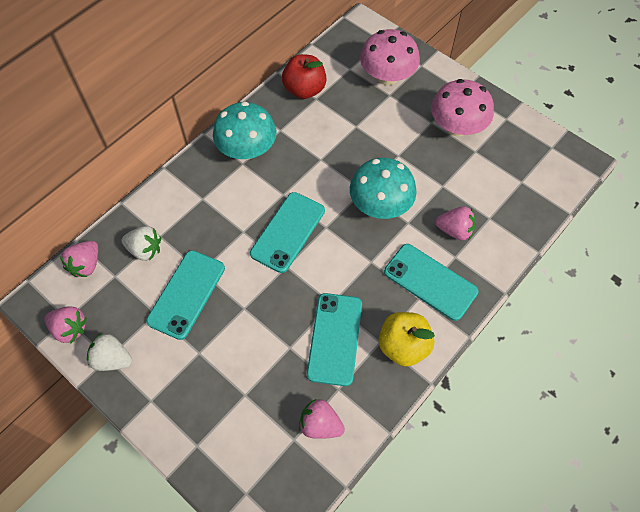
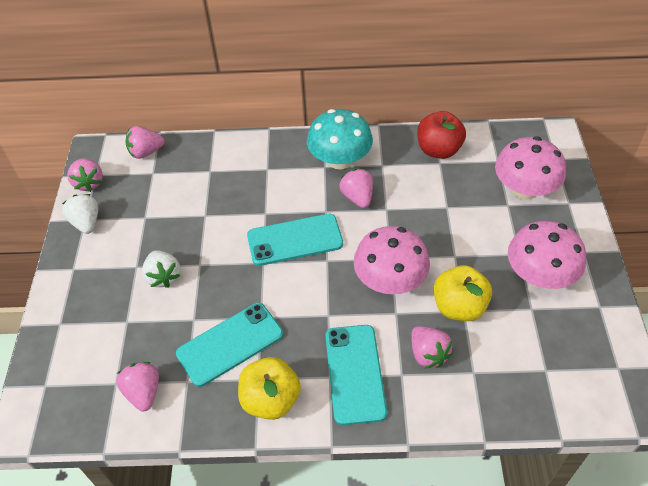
camera: 50 degrees right, 10 degrees down
white strawberry [121,226,161,261] -> white strawberry moved to [142,250,180,288]
turquoise phone [146,250,225,340] -> none
turquoise mushroom [350,158,417,219] -> pink mushroom [353,226,430,294]
none -> pink strawberry [340,169,373,208]
none -> yellow apple [433,265,492,321]

